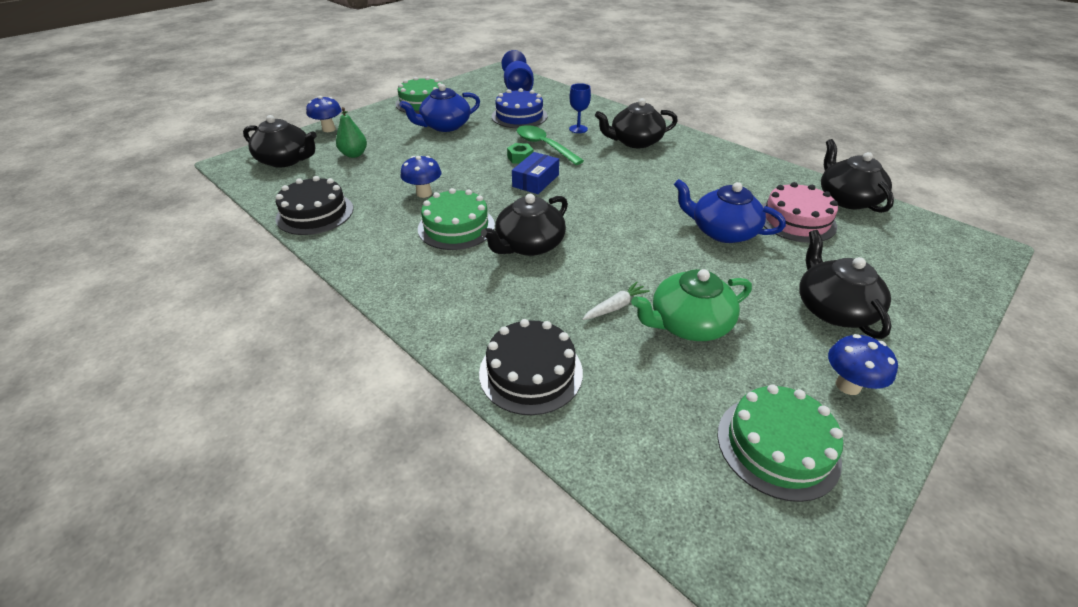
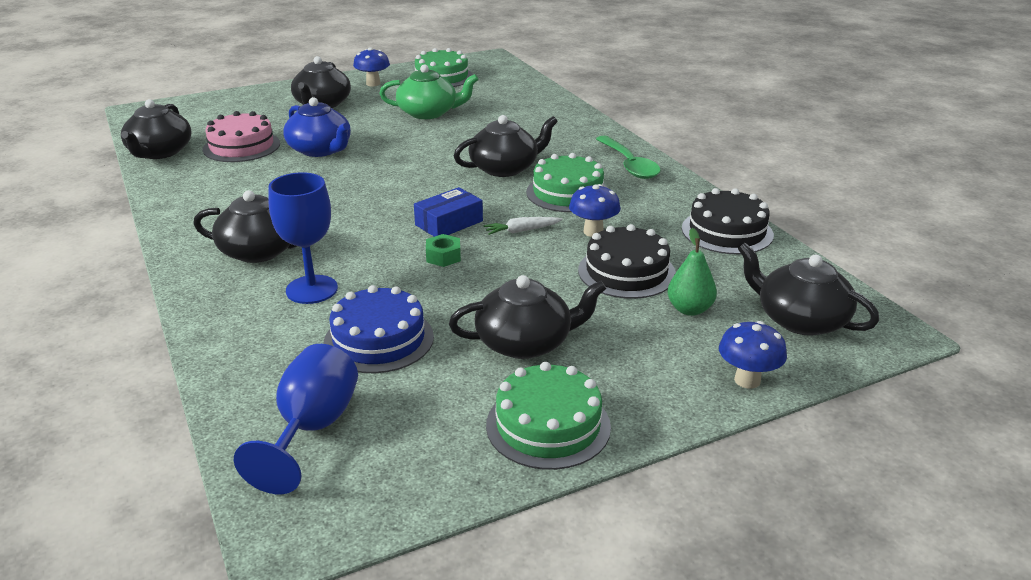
camera: 160 degrees left, 10 degrees down
blue teapot [399,84,480,132] -> black teapot [449,275,606,359]
black cake [479,319,583,415] -> black cake moved to [578,224,676,299]
green spoon [517,125,584,165] -> green spoon moved to [596,136,661,179]
blue goblet [569,83,591,133] -> blue goblet [268,172,338,304], size x1.62
white carrot [582,281,650,320] -> white carrot moved to [484,217,563,235]

